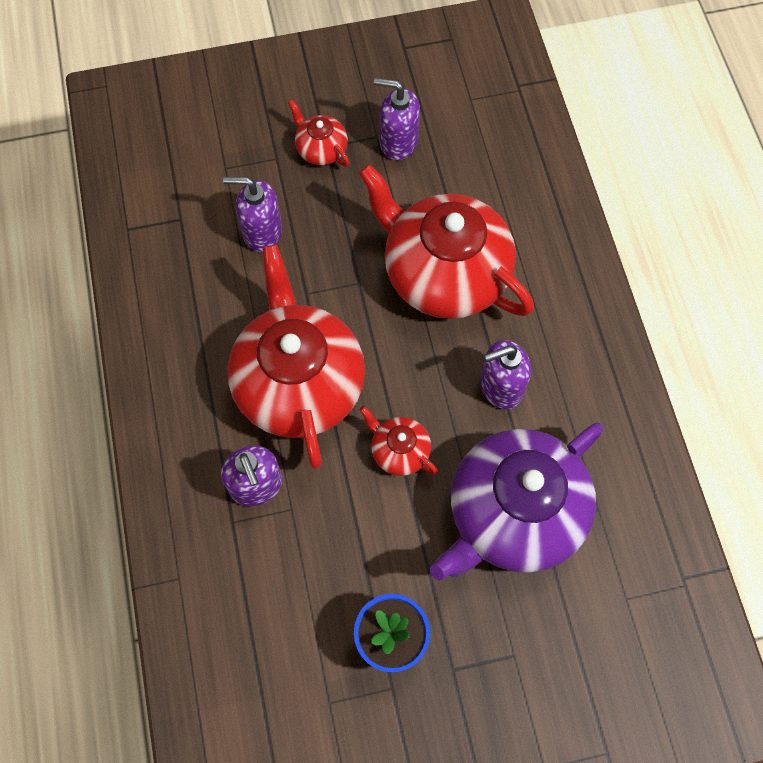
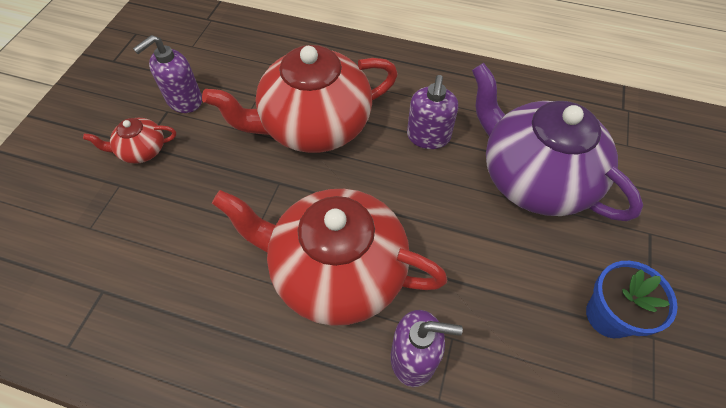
camera: 60 degrees left, 10 degrees down
purple soap dispenser [223,177,282,252] -> none
red teapot [359,406,438,476] -> none
purple teapot [430,423,603,581] -> purple teapot turned 150 degrees clockwise [472,63,643,221]

